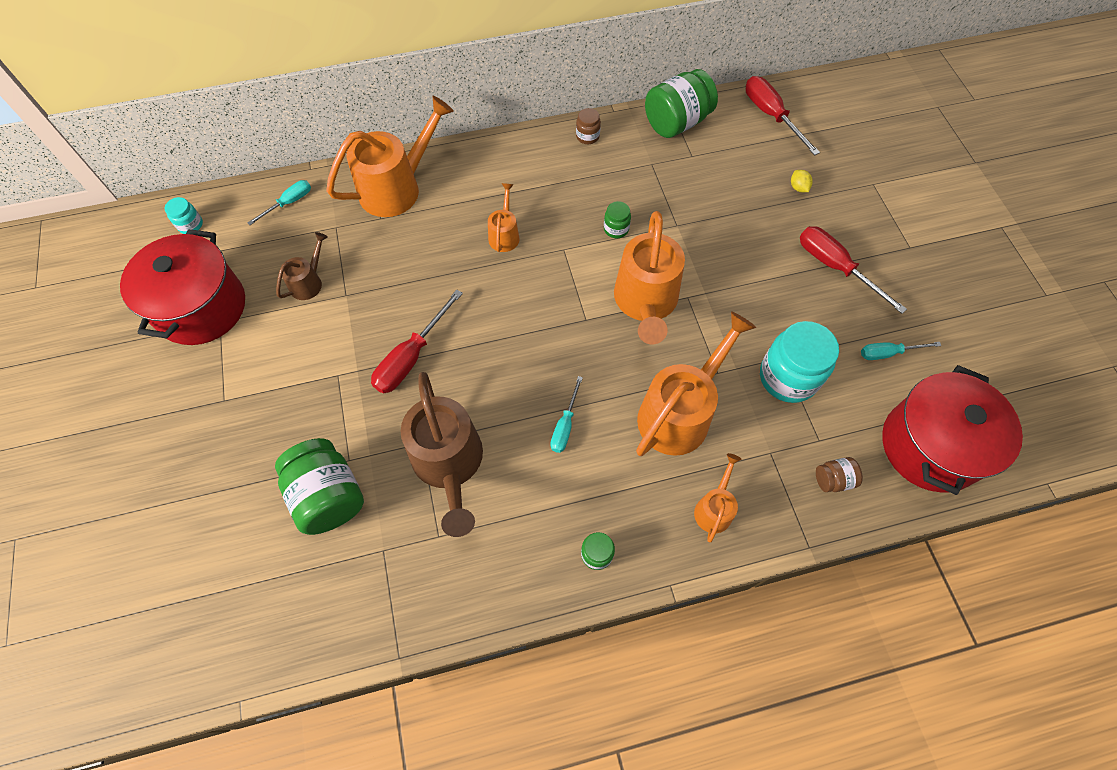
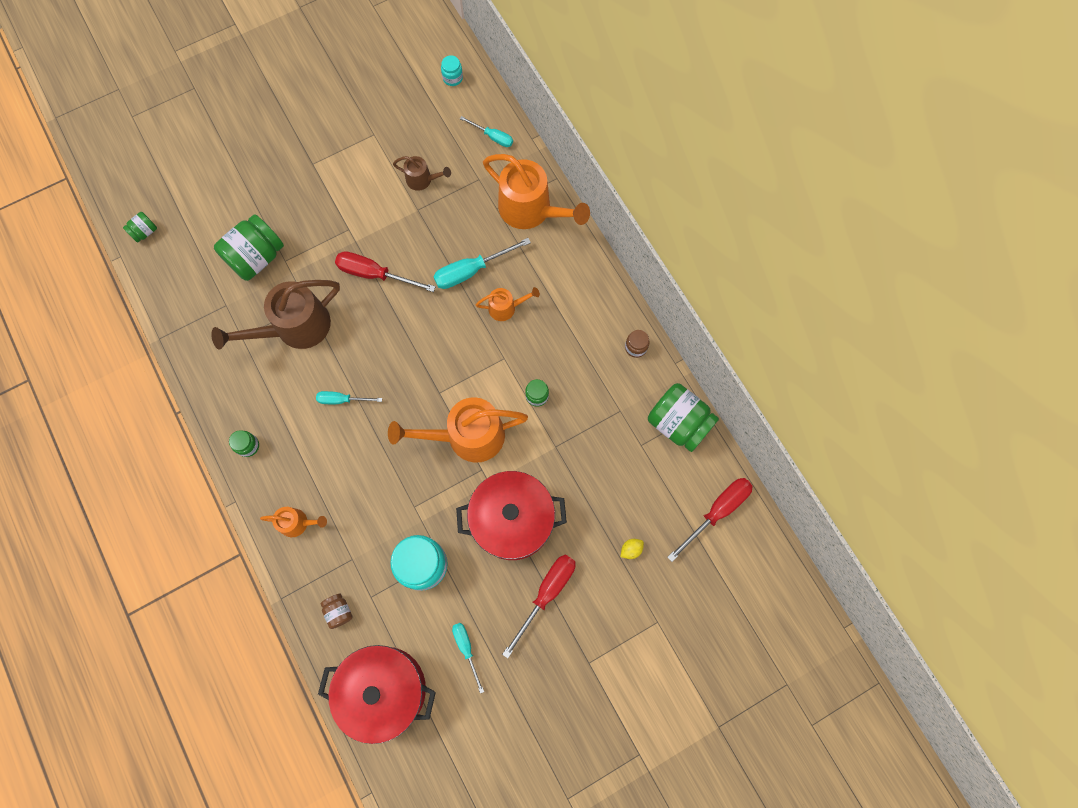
camera: 75 degrees right, 10 degrees up
red pot [120,229,245,345] -> red pot moved to [456,471,567,560]
orange watering can [636,311,756,456] -> none
none -> green jar [123,212,157,243]
none -> turquoise screwdriver [434,238,531,289]

